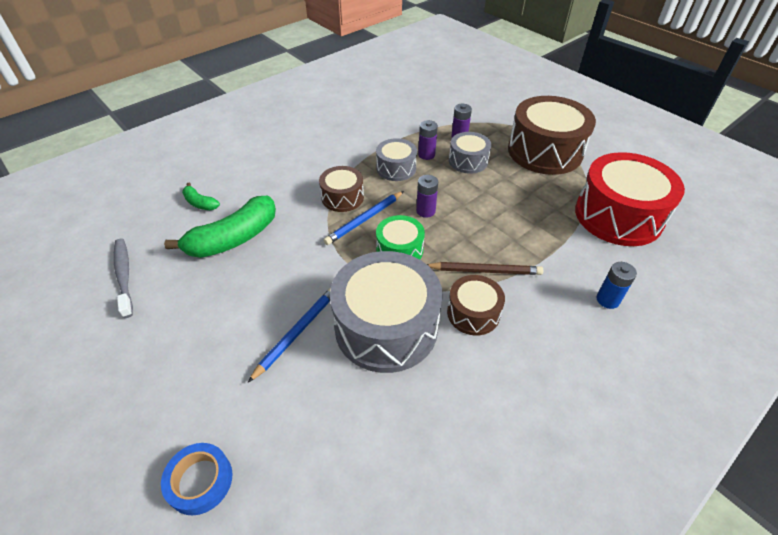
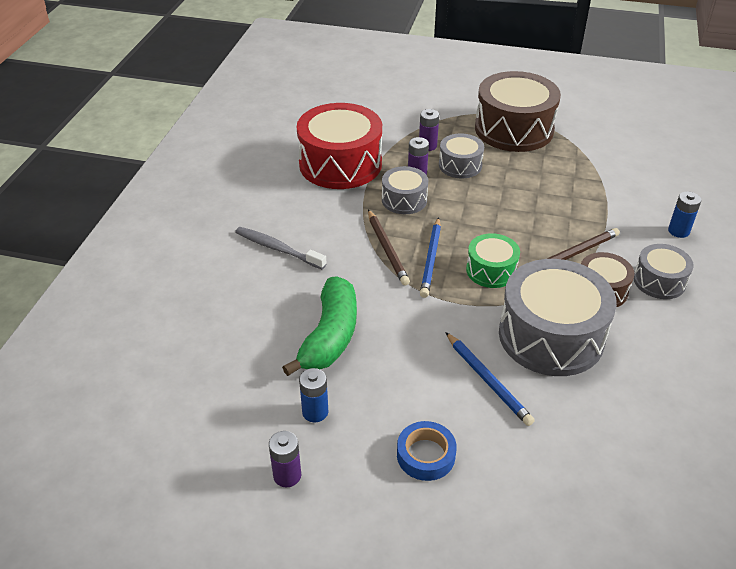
camera: 35 degrees left, 5 degrees down
grey toothbrush [114,239,133,318] -> grey toothbrush moved to [235,227,327,269]
blue tape [161,443,233,516] -> blue tape moved to [397,421,457,481]
green banana [182,183,220,210] -> none
blue pencil [248,288,331,383] -> blue pencil turned 150 degrees clockwise [445,332,535,426]
brown drum [319,166,364,212] -> brown pencil [368,210,410,286]
purple battery [416,175,438,218] -> purple battery moved to [269,431,301,487]
red drum [575,152,685,246] -> red drum moved to [297,103,382,189]
none -> blue battery [299,368,328,422]
none -> grey drum [634,244,694,299]

